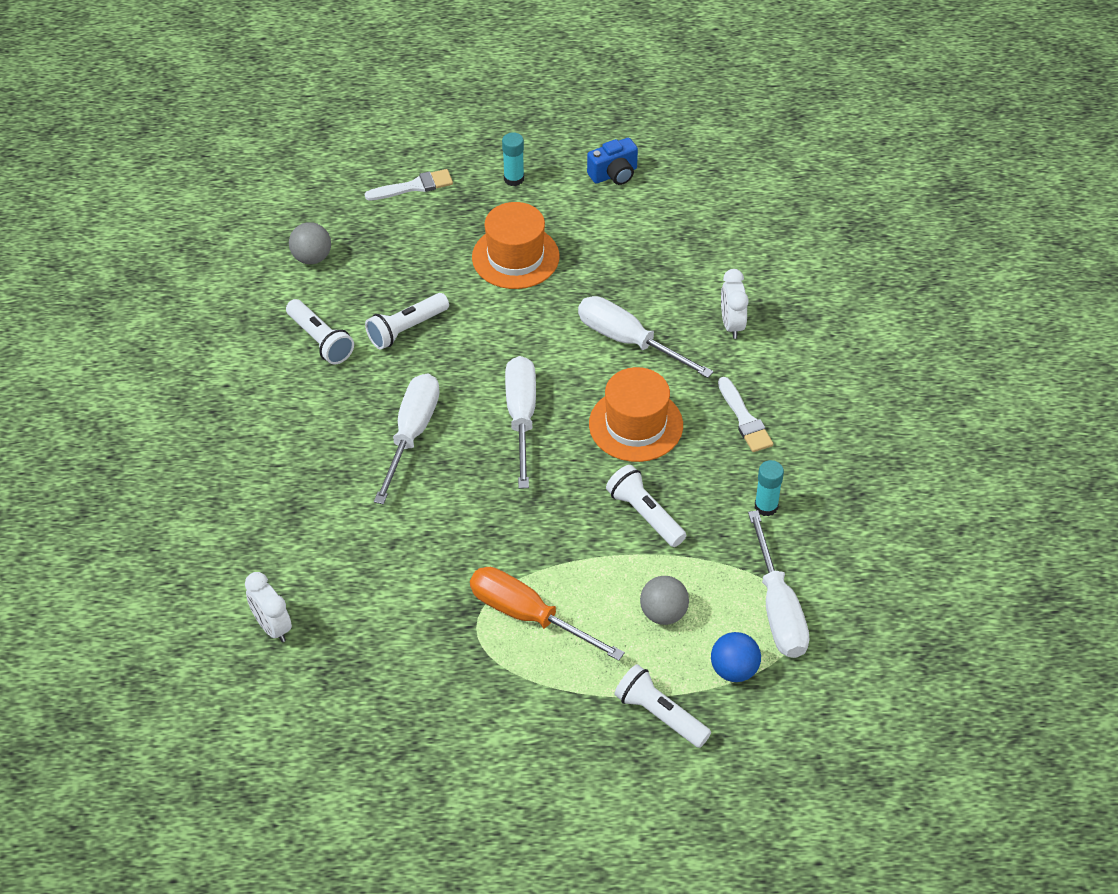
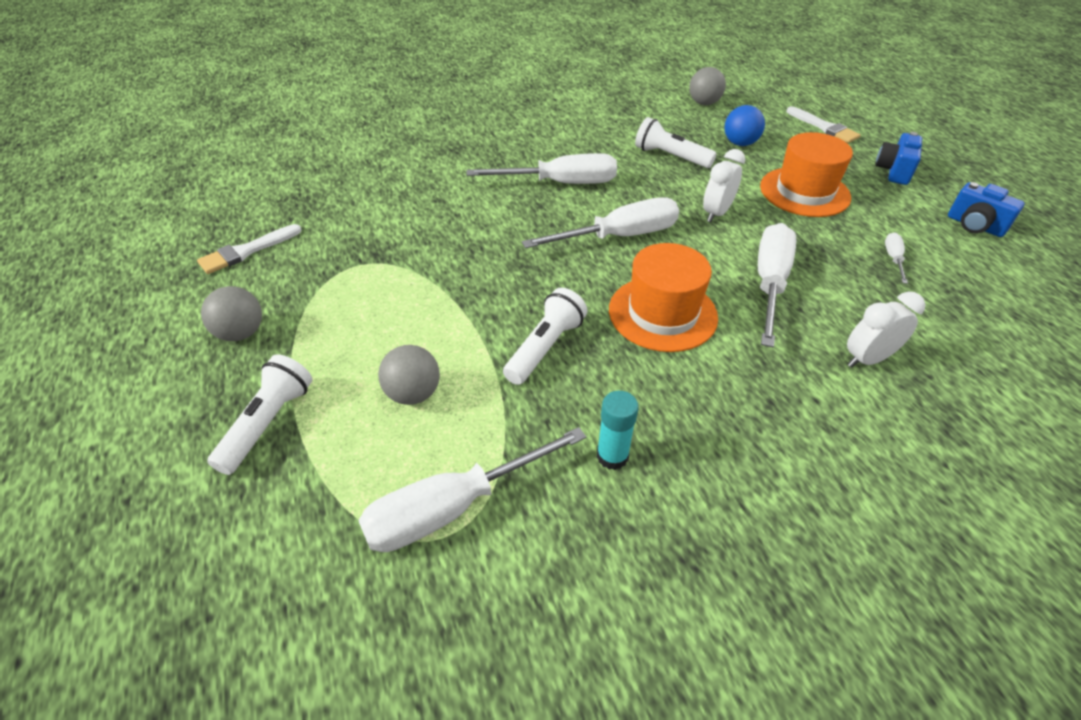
camera: 70 degrees right, 5 degrees down
white clock [245,572,292,642] -> white clock moved to [703,149,745,222]
white flashlight [286,299,354,364] -> none
orange screwdriver [470,567,625,661] -> none
turquoise glue stick [502,132,524,186] -> blue camera [875,132,922,185]
blue ball [711,632,761,682] -> blue ball moved to [724,105,765,146]
white brush [718,377,773,452] -> white brush moved to [197,224,302,274]
none -> grey ball [201,286,262,341]
none -> white screwdriver [885,232,908,284]

